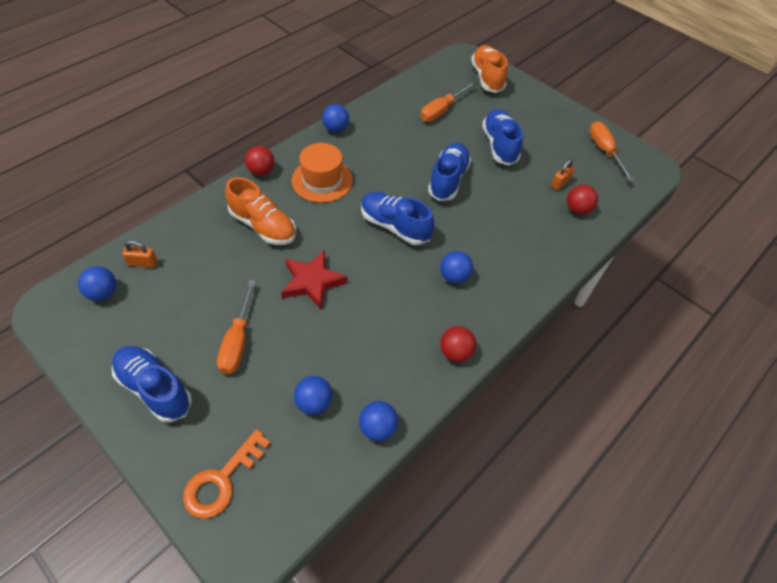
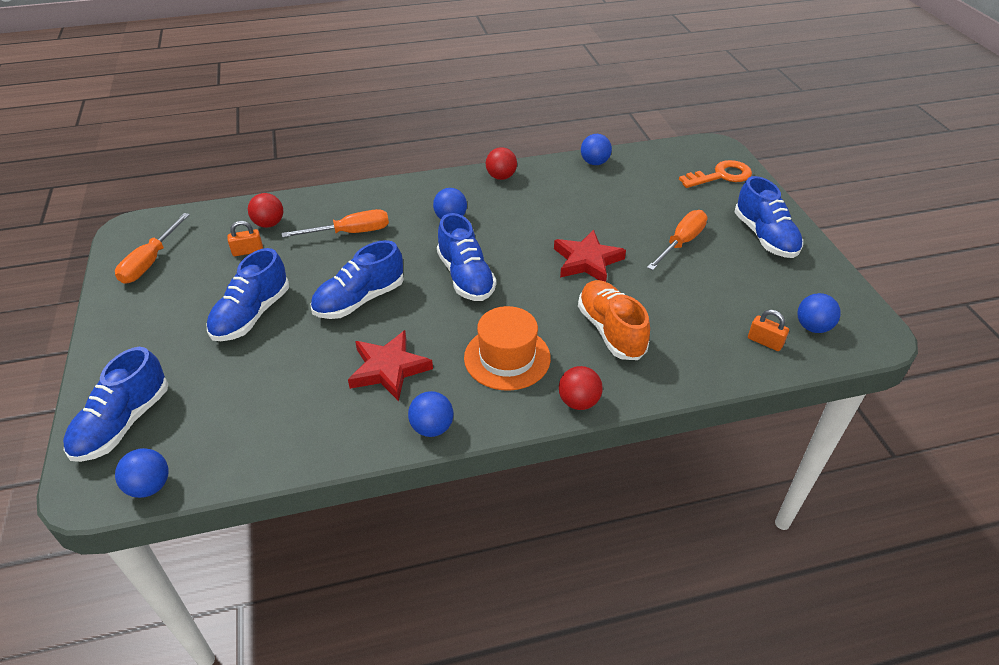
camera: 145 degrees left, 10 degrees down
blue ball [294,376,333,415] -> blue ball moved to [115,448,168,498]
orange screwdriver [421,82,475,122] -> orange screwdriver moved to [282,209,389,238]
orange shoe [471,45,508,93] -> blue shoe [63,347,168,462]
none -> red star [348,330,433,401]

